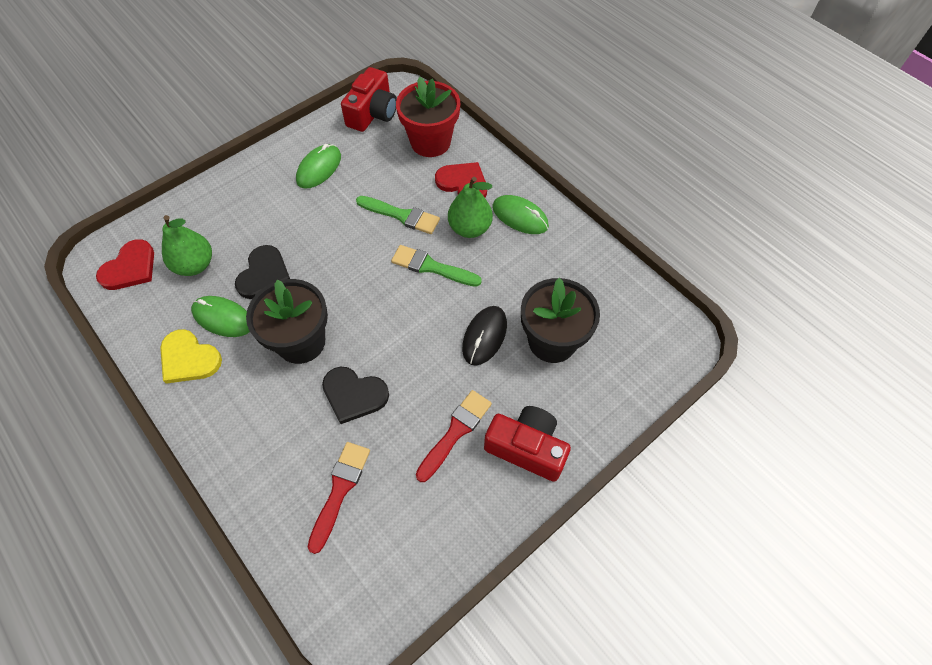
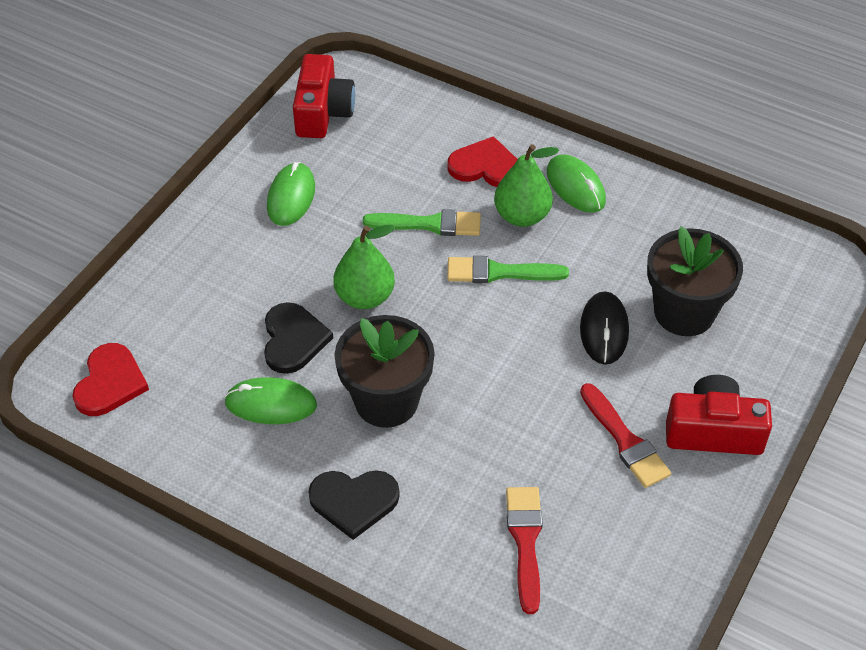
camera: 20 degrees left, 10 degrees down
yellow heart [160,329,222,384] -> none
green pear [162,215,212,276] -> green pear moved to [333,225,395,309]
black heart [322,367,389,424] -> black heart moved to [308,470,400,540]
red flower pot [396,77,460,157] -> none
red brush [416,390,492,482] -> red brush turned 135 degrees clockwise [580,383,671,488]
green mouse [492,195,549,234] -> green mouse turned 45 degrees clockwise [547,154,606,213]

